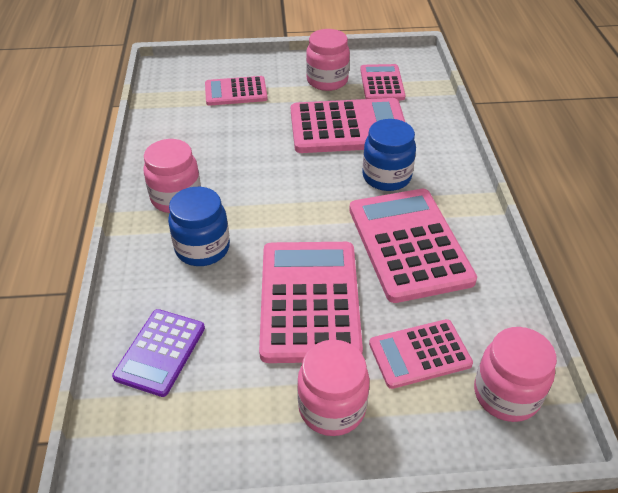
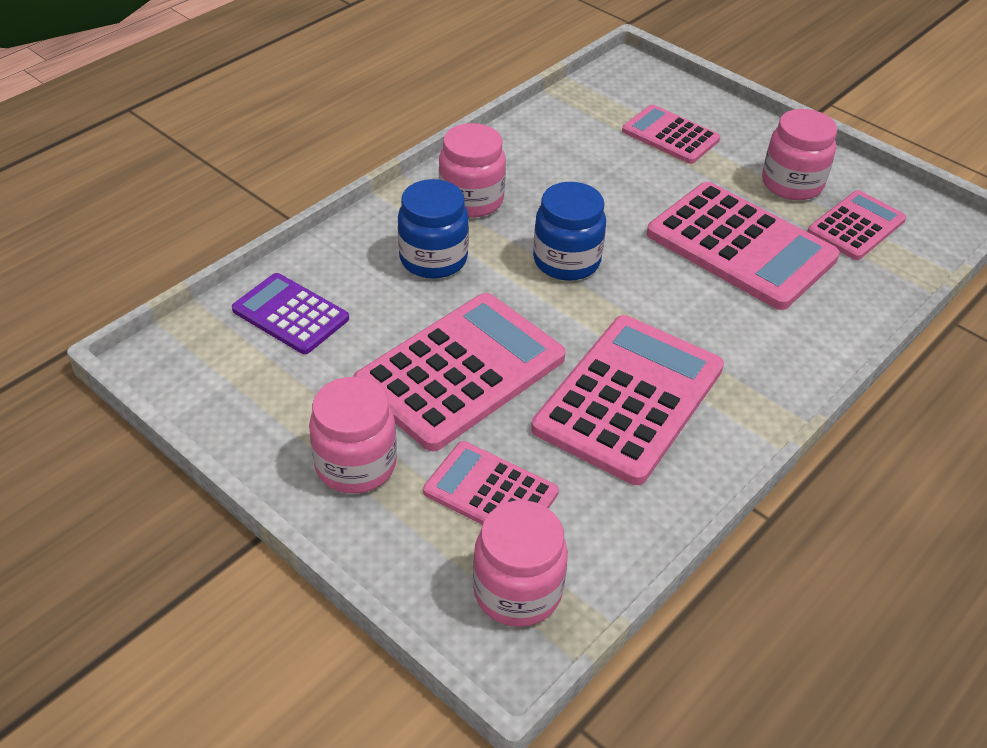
camera: 45 degrees right, 0 degrees up
purple calculator [112,309,205,397] -> purple calculator turned 60 degrees clockwise [232,273,349,354]
blue jar [362,119,416,191] -> blue jar moved to [533,182,606,281]

